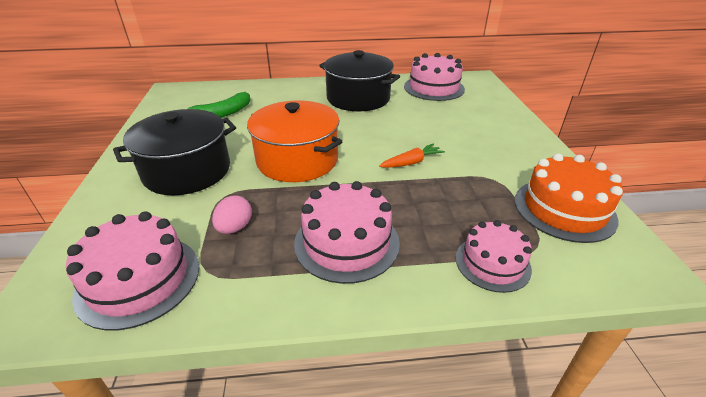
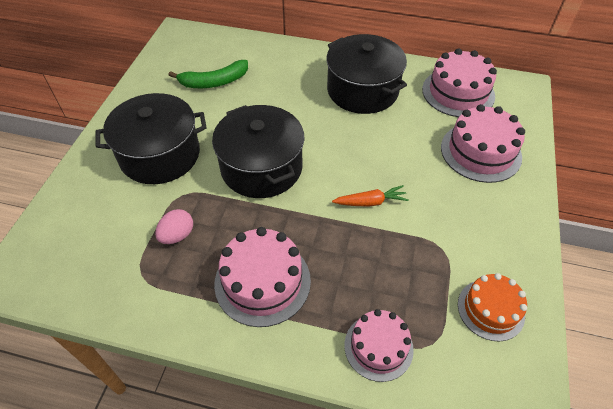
camera: 20 degrees right, 15 degrees up
pink cake [66,211,199,331] -> pink cake moved to [441,104,525,183]
orange pot [247,100,343,182] -> black pot [212,105,304,198]
orange cake [515,153,623,243] -> orange cake [458,273,527,341], size x0.66

